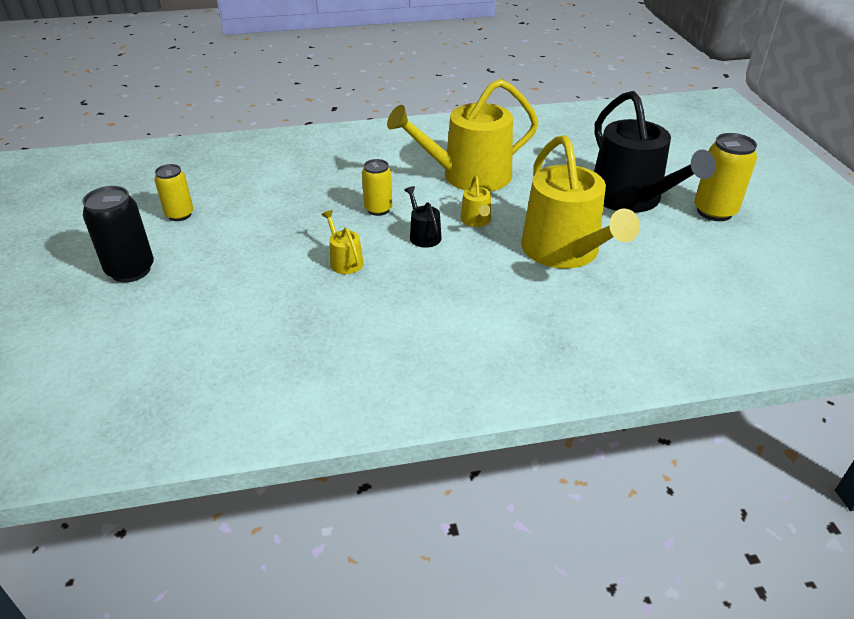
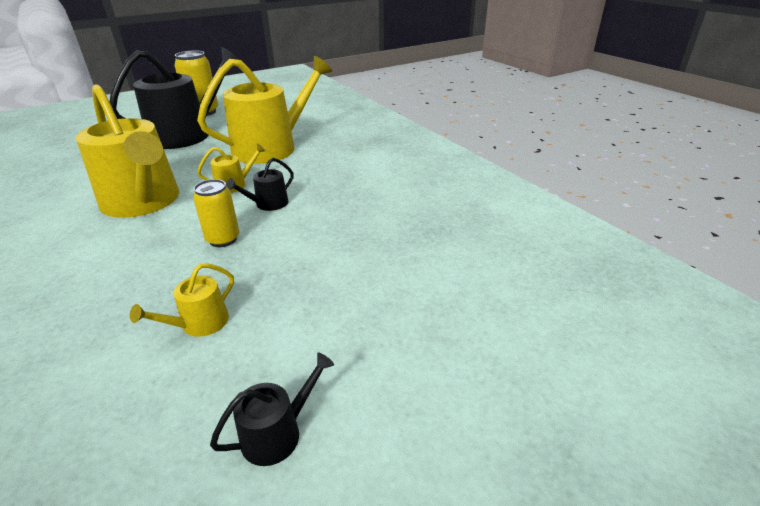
camera: 110 degrees left, 5 degrees down
black can [82,186,154,282] -> none
yellow can [154,164,193,221] -> black watering can [210,352,334,466]
yellow watering can [322,210,364,274] -> yellow watering can moved to [130,263,234,337]

